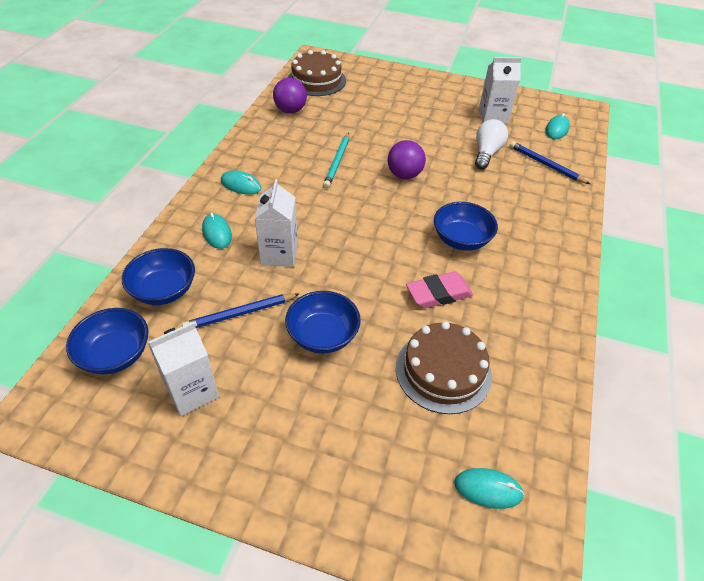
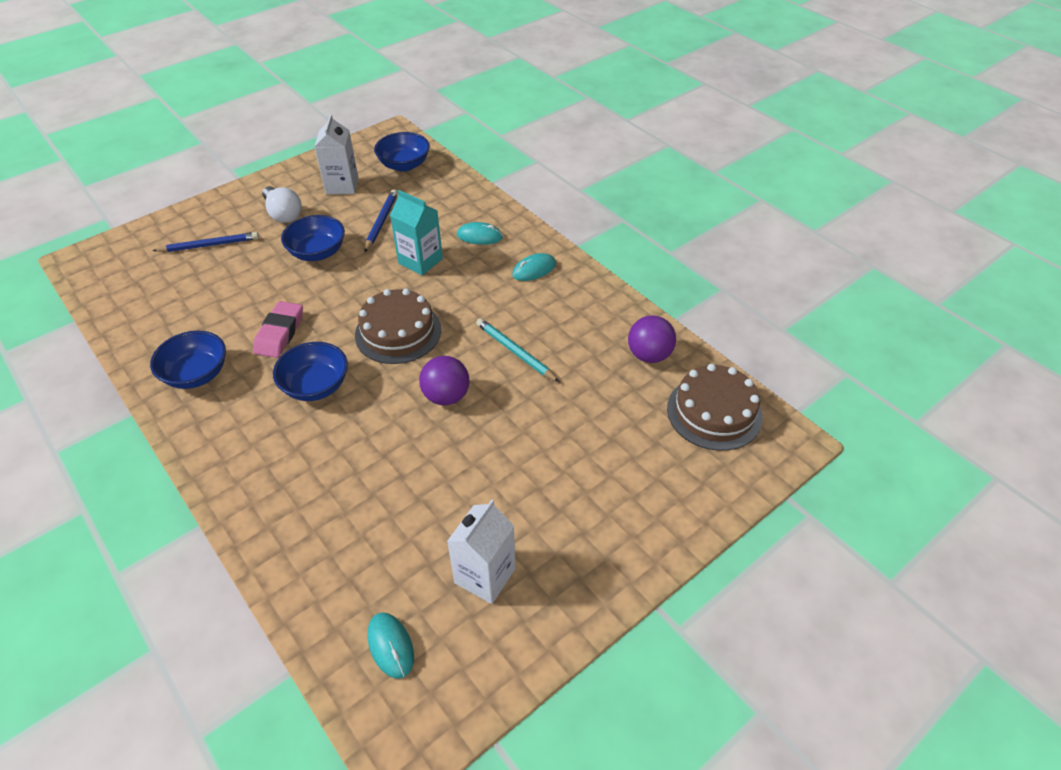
camera: 125 degrees right, 0 degrees up
blue bowl [122,248,195,305] -> blue bowl moved to [150,331,226,389]
white carton [254,179,298,267] -> turquoise carton [390,190,443,276]
brown cake [396,321,492,414] -> brown cake moved to [355,288,441,364]
turquoise mouse [454,468,524,509] -> none
white light bulb [475,119,508,169] -> white light bulb moved to [262,186,302,223]
blue pencil [510,141,590,184] -> blue pencil moved to [152,232,259,252]

